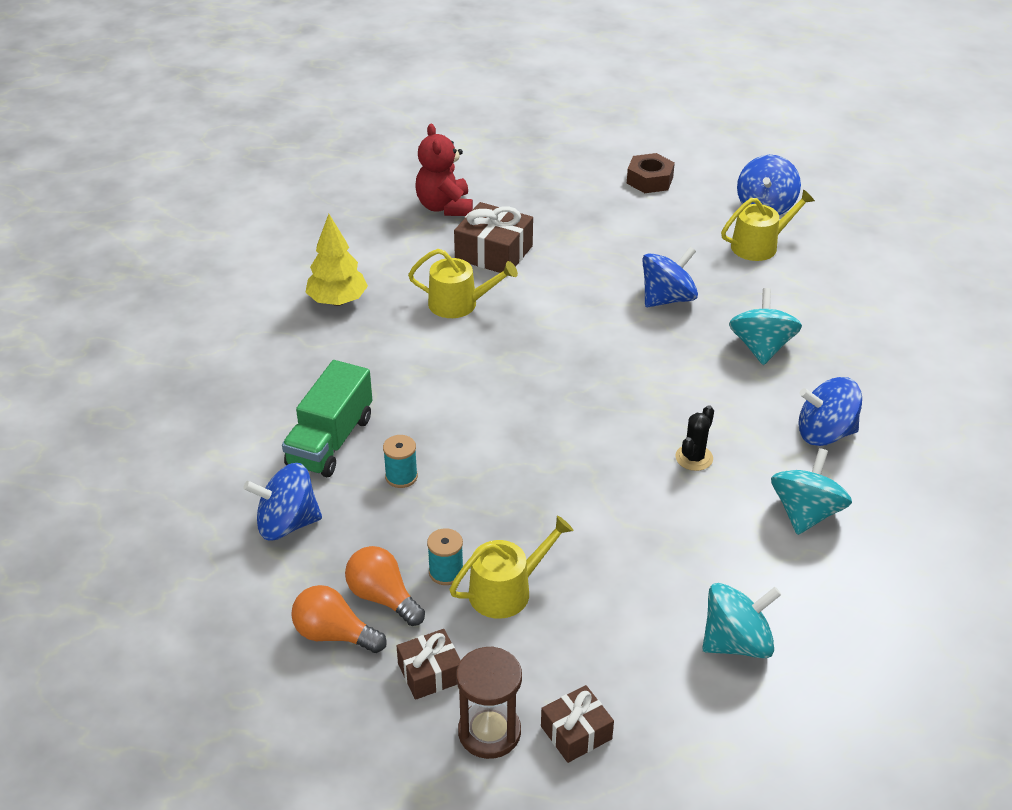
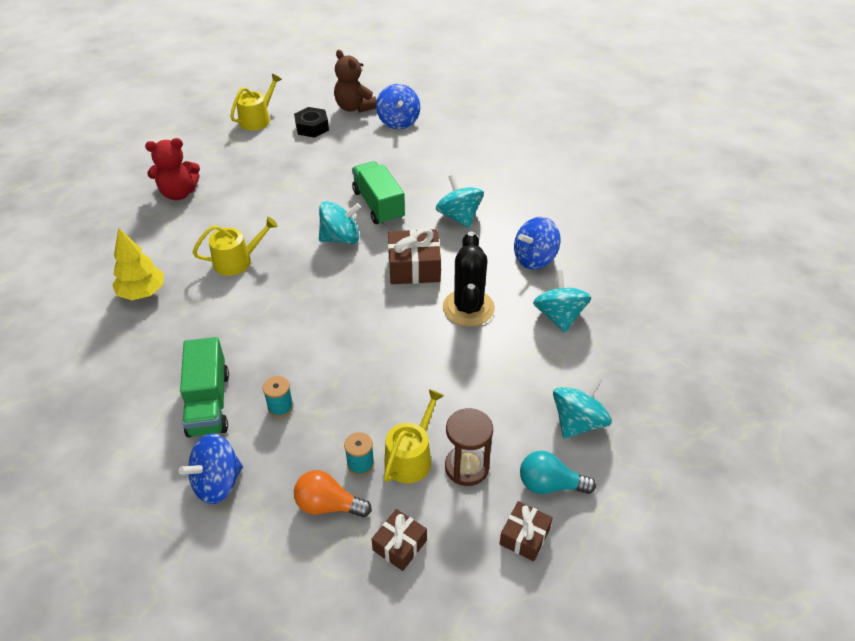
camera: 30 degrees left, 5 degrees up
orange light bulb [291,585,387,653] -> none
red teddy bear [415,124,473,216] -> red teddy bear turned 60 degrees counterclockwise [145,138,200,200]
brown gift [454,202,533,273] -> brown gift moved to [388,228,441,284]
brown hourglass [456,646,522,759] -> brown hourglass moved to [445,408,493,486]
brown nut [627,153,675,193] -> black nut [294,107,329,138]
blue spinning top [642,247,698,307] -> green truck [352,161,405,225]
black cactus [675,405,714,471] -> black cactus [443,232,495,327], size x1.90
yellow watering can [721,189,815,261] -> yellow watering can moved to [230,74,282,131]
none -> turquoise spinning top [319,201,361,244]
none -> brown teddy bear [334,50,377,113]
none -> turquoise light bulb [520,451,596,494]

